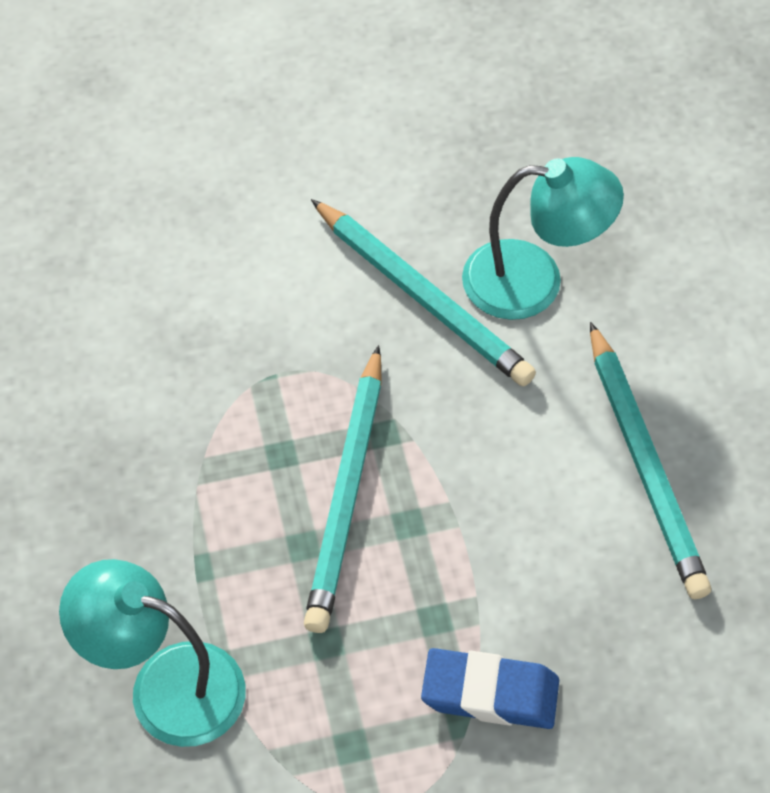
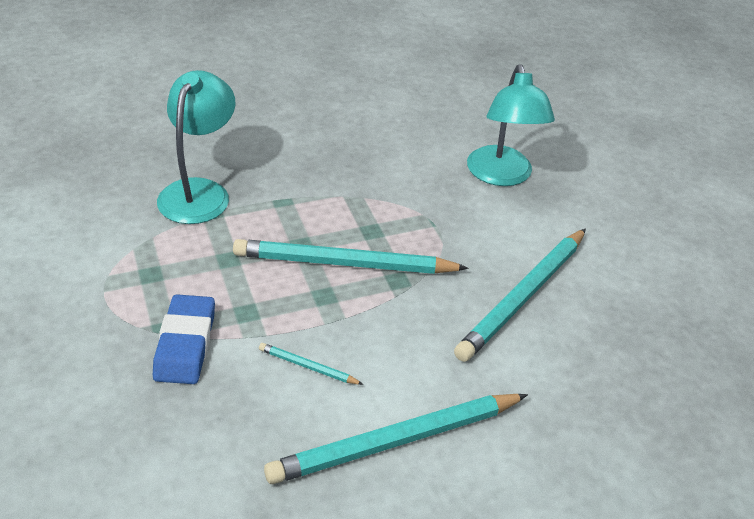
camera: 80 degrees right, 15 degrees down
turquoise lamp [462,157,624,320] -> turquoise lamp moved to [467,64,555,186]
none -> turquoise pencil [259,343,364,385]

